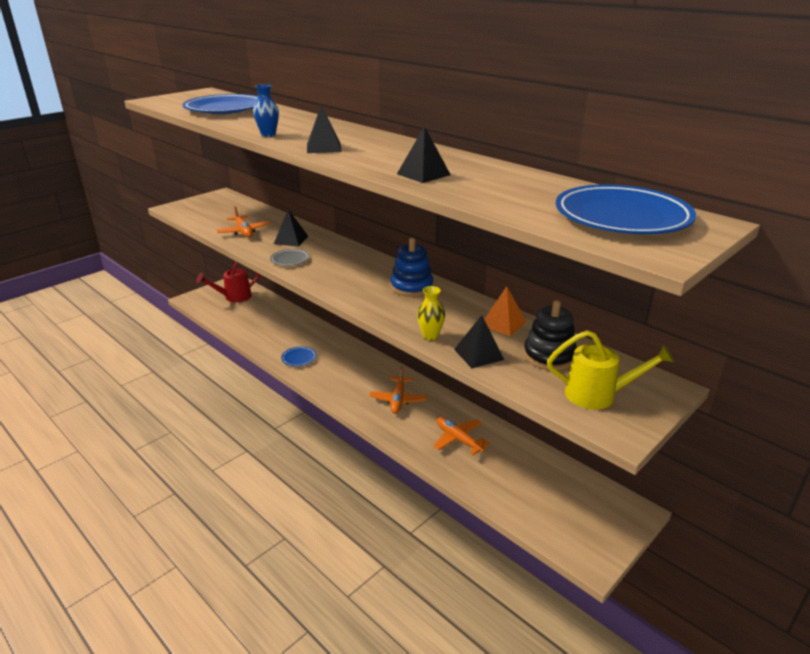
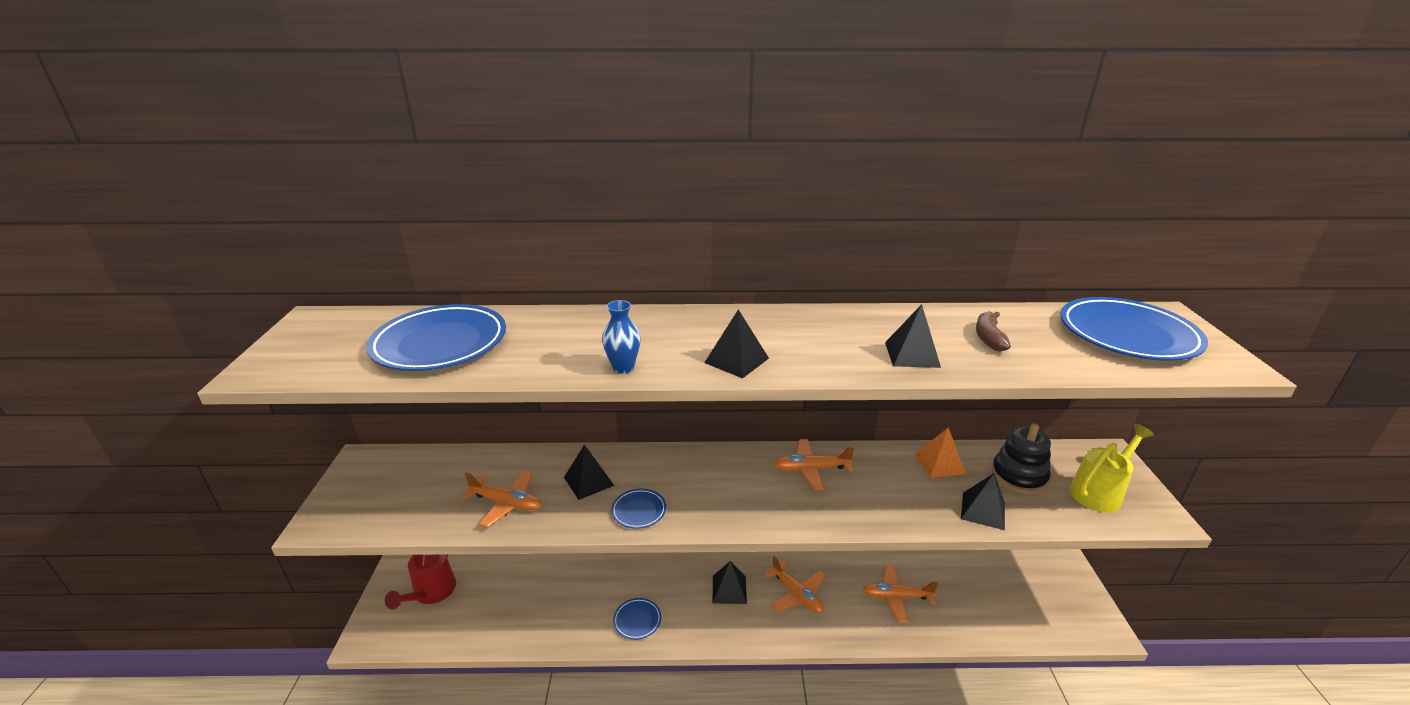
camera: 45 degrees left, 0 degrees up
grey plate [270,249,309,266] -> blue plate [611,489,666,529]
blue stacking toy [390,238,433,297] -> orange plane [774,439,854,490]
yellow vase [417,286,445,340] -> none
none -> black pyramid [713,561,747,604]
none -> brown banana [976,311,1011,351]

